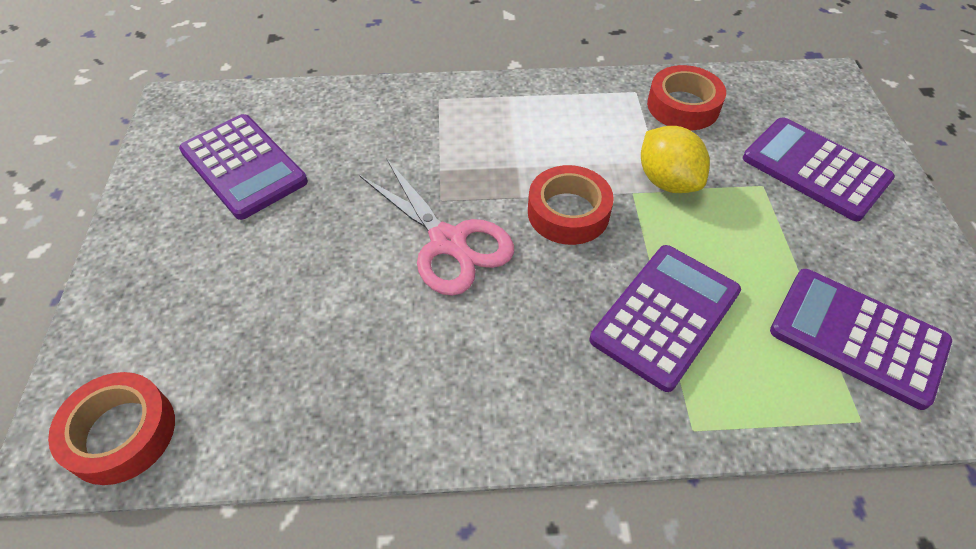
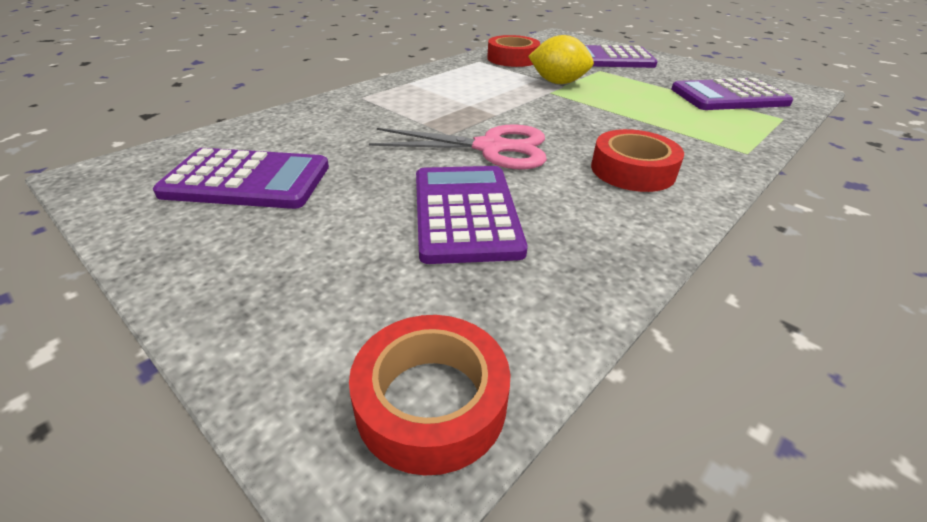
camera: 45 degrees left, 15 degrees down
red tape [528,165,614,245] -> red tape moved to [591,129,684,192]
purple calculator [590,245,741,392] -> purple calculator moved to [416,166,528,264]

